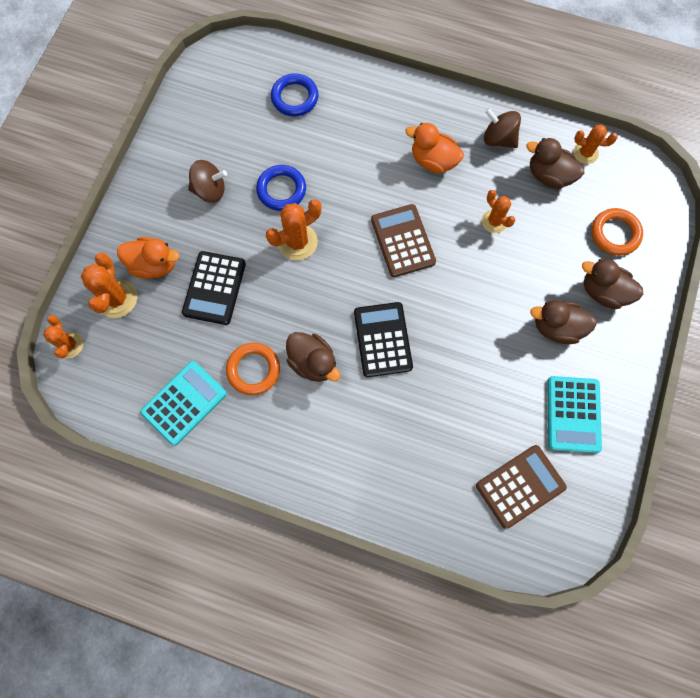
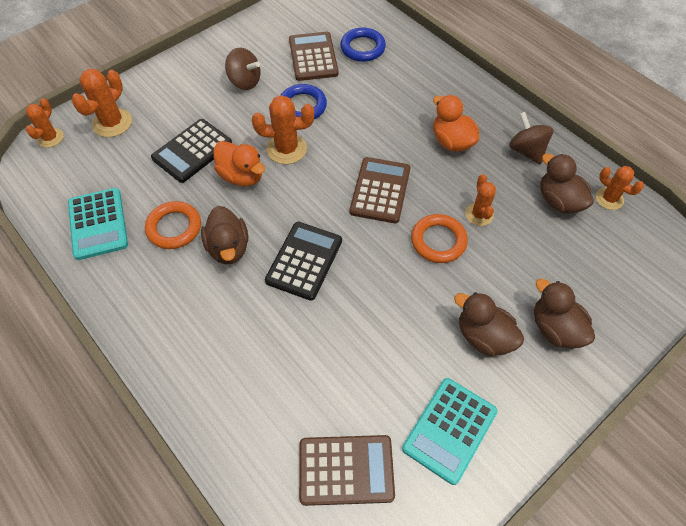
camera: 30 degrees right, 15 degrees down
orange duck [117,237,180,279] -> orange duck moved to [214,141,265,186]
turquoise calculator [140,361,227,446] -> turquoise calculator turned 90 degrees clockwise [68,188,128,260]
orange ring [591,208,643,256] -> orange ring moved to [411,214,468,263]
none -> brown calculator [289,32,339,81]

